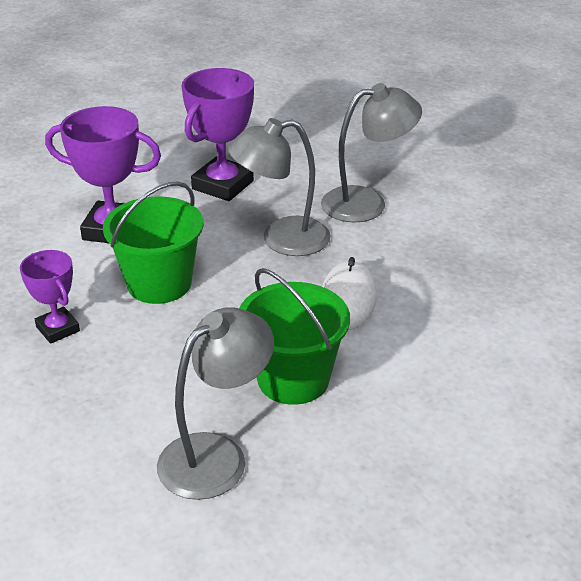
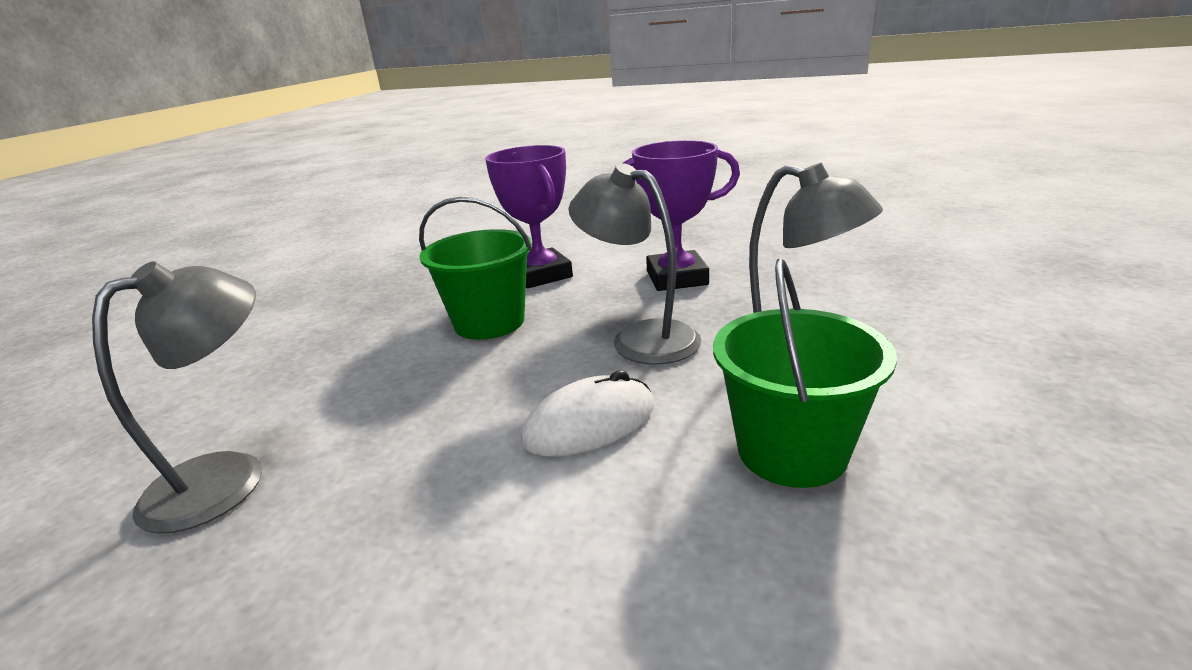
camera: 55 degrees right, 10 degrees down
purple trophy [20,250,80,344] -> none
grey lamp [157,307,274,500] -> grey lamp turned 60 degrees counterclockwise [92,261,262,534]
green bucket [239,268,350,405] -> green bucket moved to [713,258,897,488]

